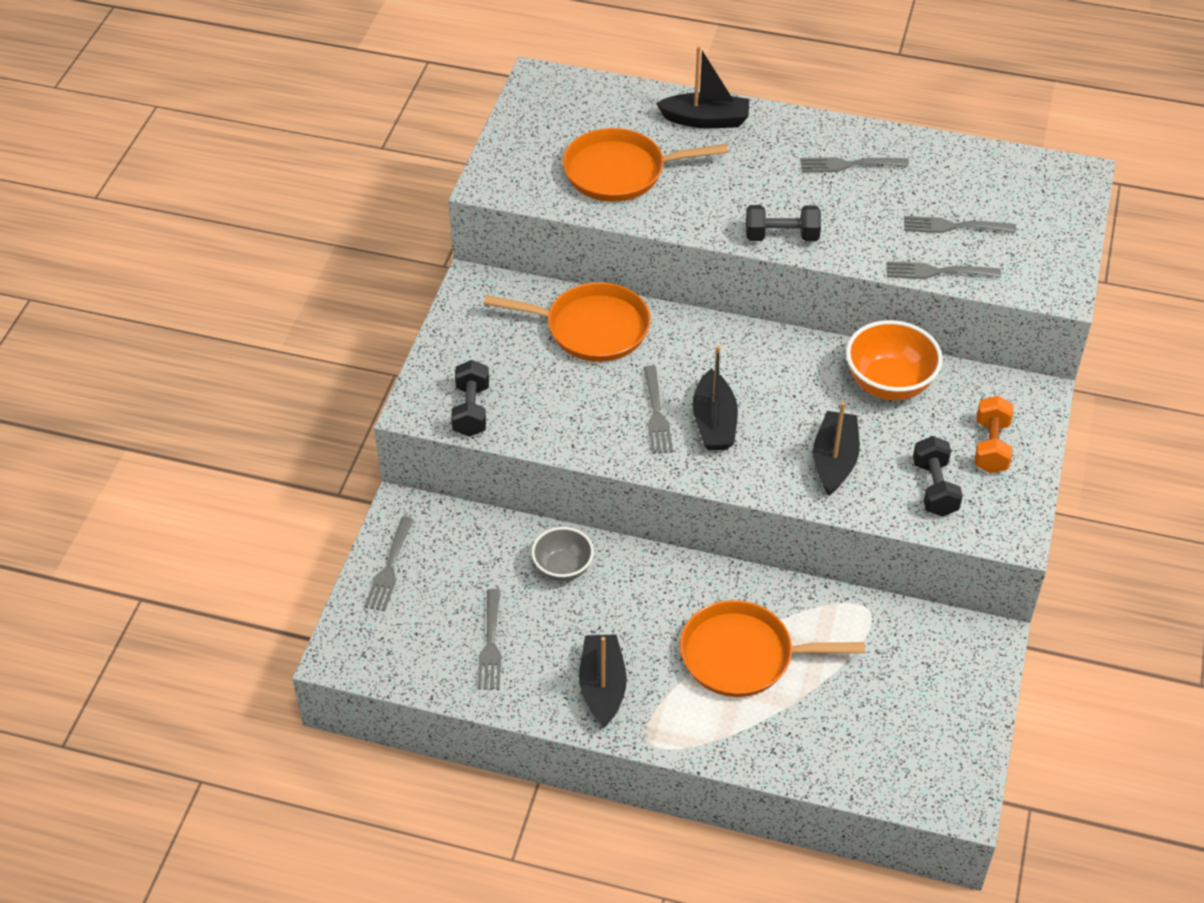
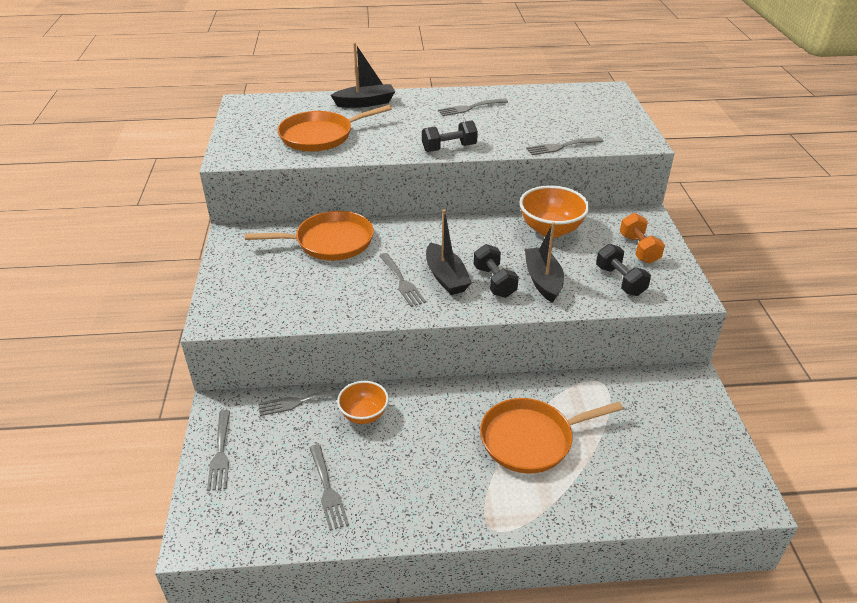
camera: 20 degrees left, 10 degrees down
black dumbbell [451,360,489,437] -> black dumbbell moved to [474,244,519,298]
grey bowl [531,527,594,581] -> orange bowl [337,381,389,424]
black boat [579,634,627,728] -> none
grey fork [904,216,1016,233] -> grey fork moved to [258,388,343,416]

